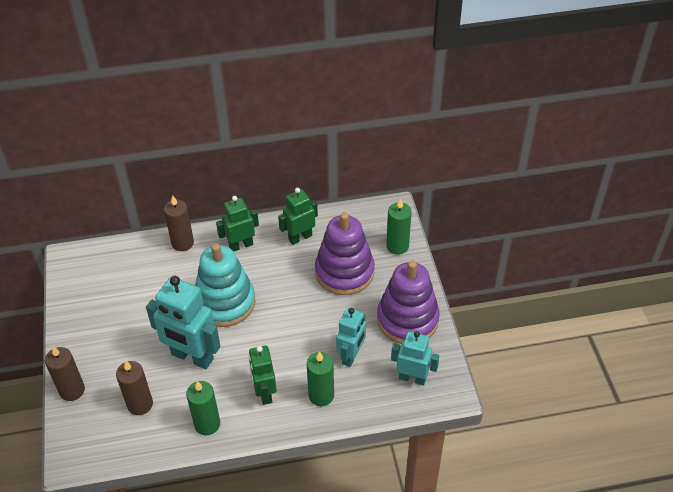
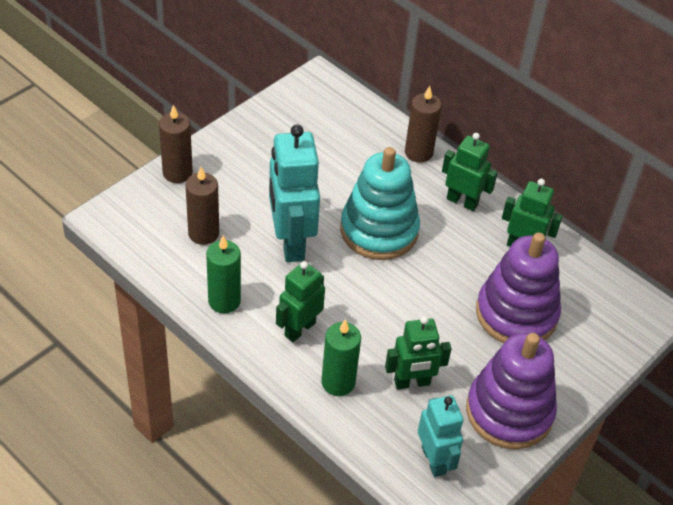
camera: 50 degrees right, 0 degrees up
turquoise robot [336,307,366,367] -> green robot [385,316,452,389]
green candle [386,198,412,255] -> none

